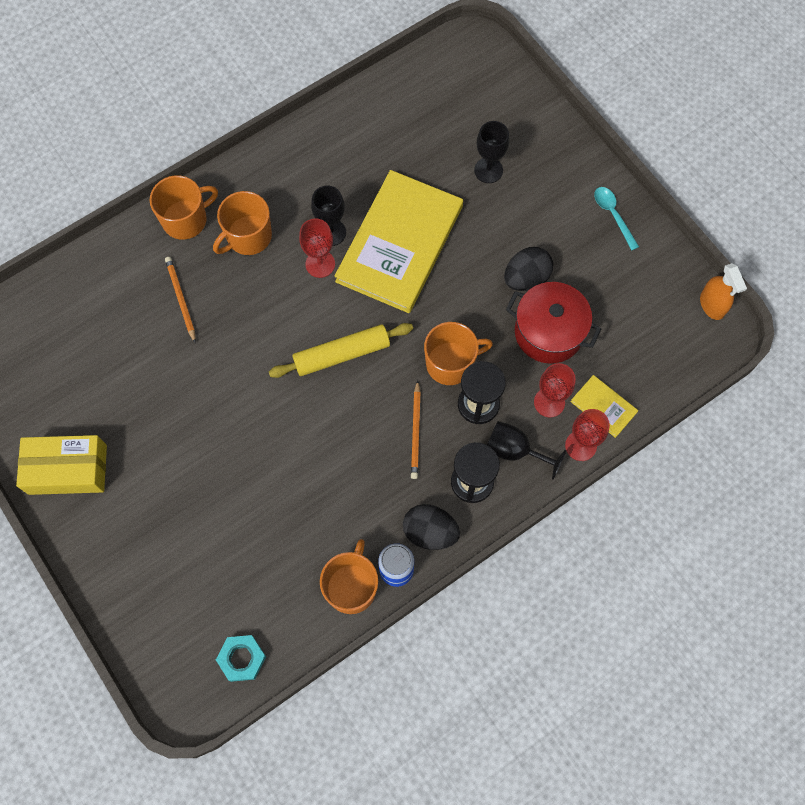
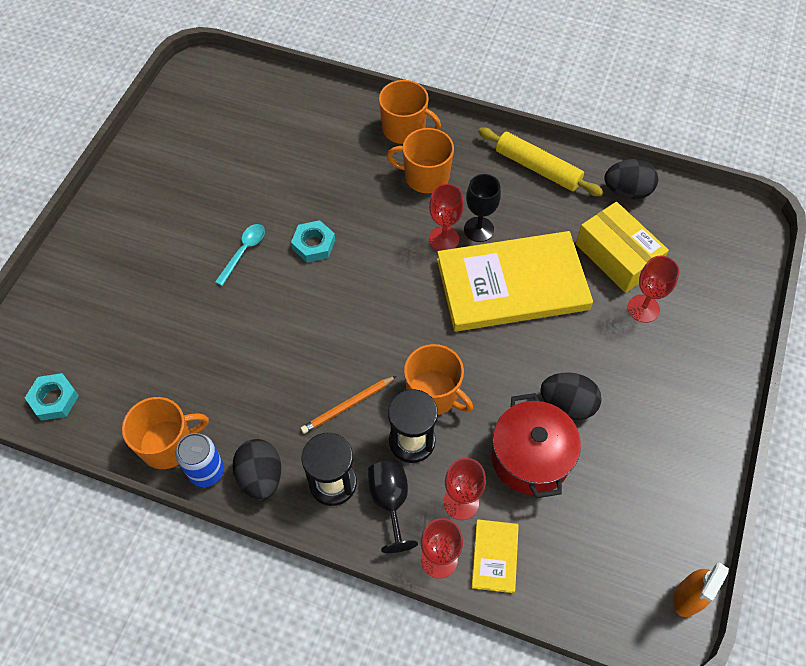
camera: 55 degrees right, 10 degrees down
yellow box [16,435,107,495] -> yellow box moved to [576,202,669,293]
orange pencil [165,257,196,343] -> none
yellow rolling pin [269,323,413,378] -> yellow rolling pin moved to [478,127,603,196]
black goblet [474,121,509,183] -> red goblet [628,256,679,323]
turquoise spoon [594,187,639,251] -> turquoise spoon moved to [215,224,265,286]
none -> turquoise nut [291,220,335,262]
none -> black egg [604,159,658,199]

